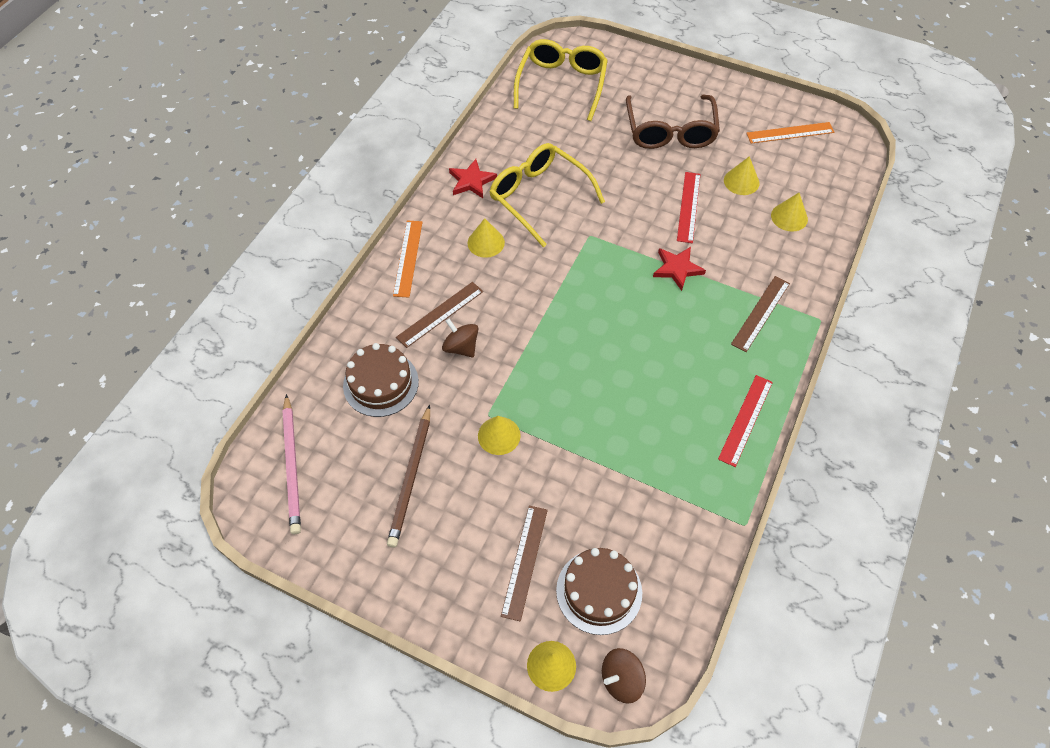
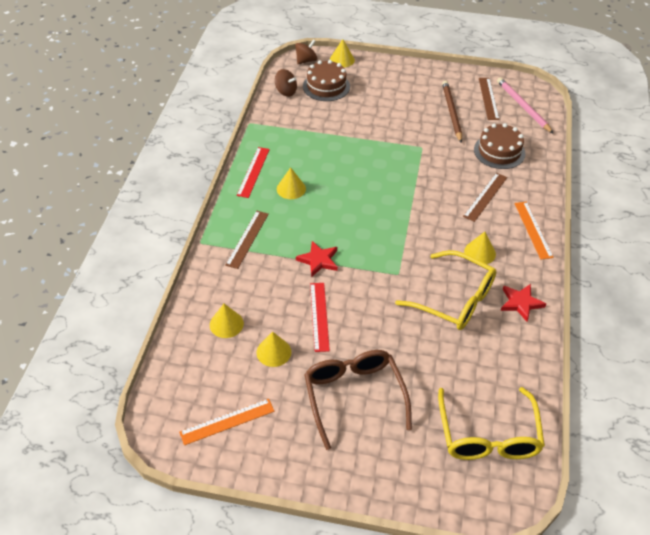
camera: 165 degrees right, 10 degrees down
brown spinning top [442,319,479,358] -> brown spinning top moved to [275,69,297,96]
yellow cone [478,416,521,455] -> yellow cone moved to [277,167,306,199]
brown ruler [501,506,548,622] -> brown ruler moved to [479,78,500,120]

